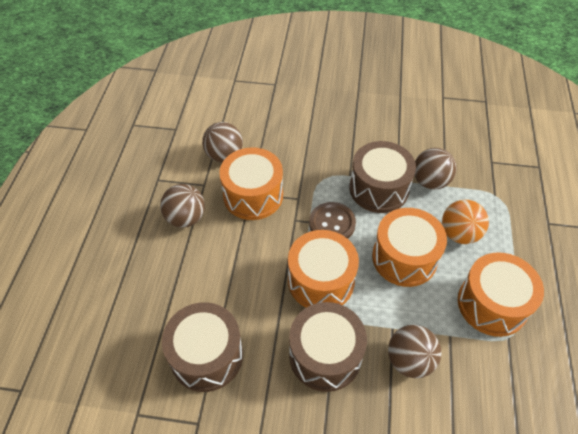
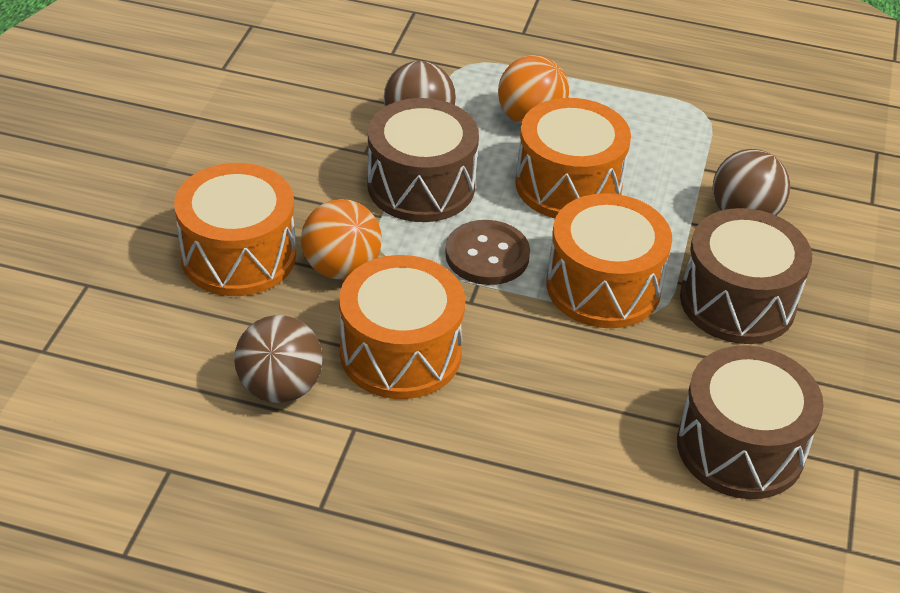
camera: 85 degrees left, 10 degrees down
brown ball [160,184,205,228] -> none
orange drum [458,252,544,337] -> orange drum moved to [174,163,296,296]
none -> orange ball [301,199,382,280]

